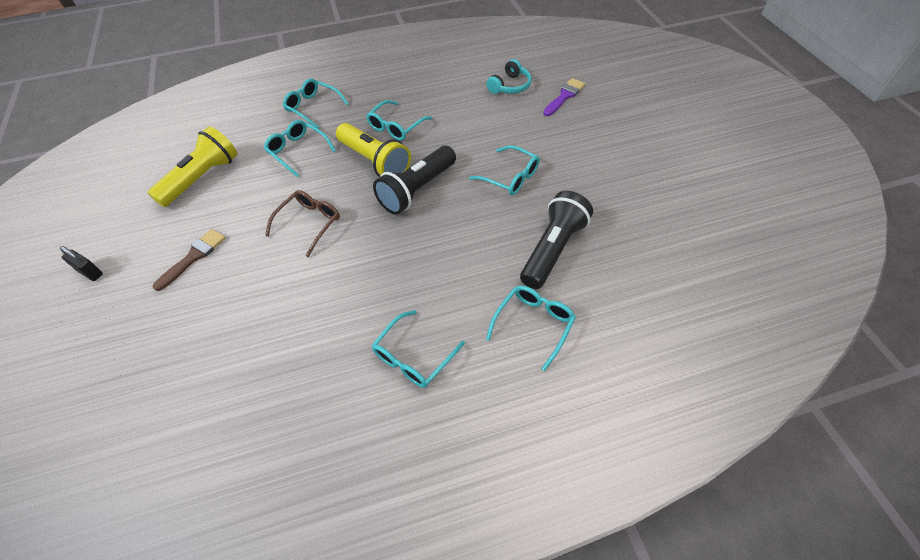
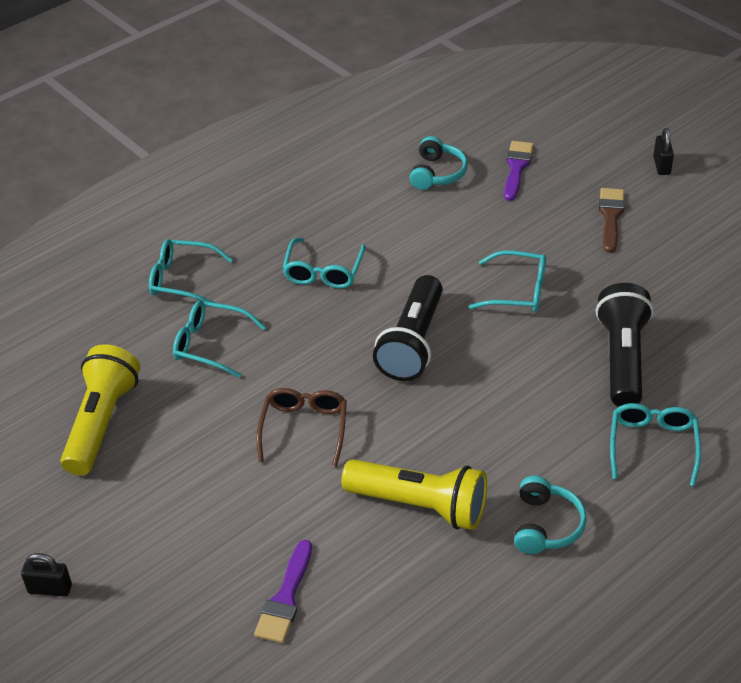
camera: 25 degrees left, 10 degrees down
brown brush [153,229,226,291] -> brown brush moved to [599,188,625,253]
yellow flashlight [336,123,411,177] -> yellow flashlight moved to [341,459,487,530]
turquoise glasses [372,310,465,388] -> turquoise headphones [514,476,587,554]
none -> purple brush [254,540,312,643]
none -> black padlock [653,128,674,175]

